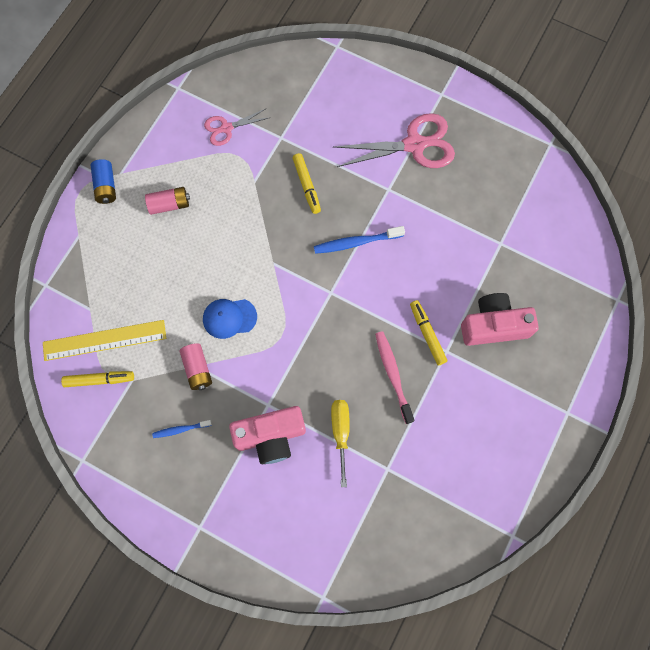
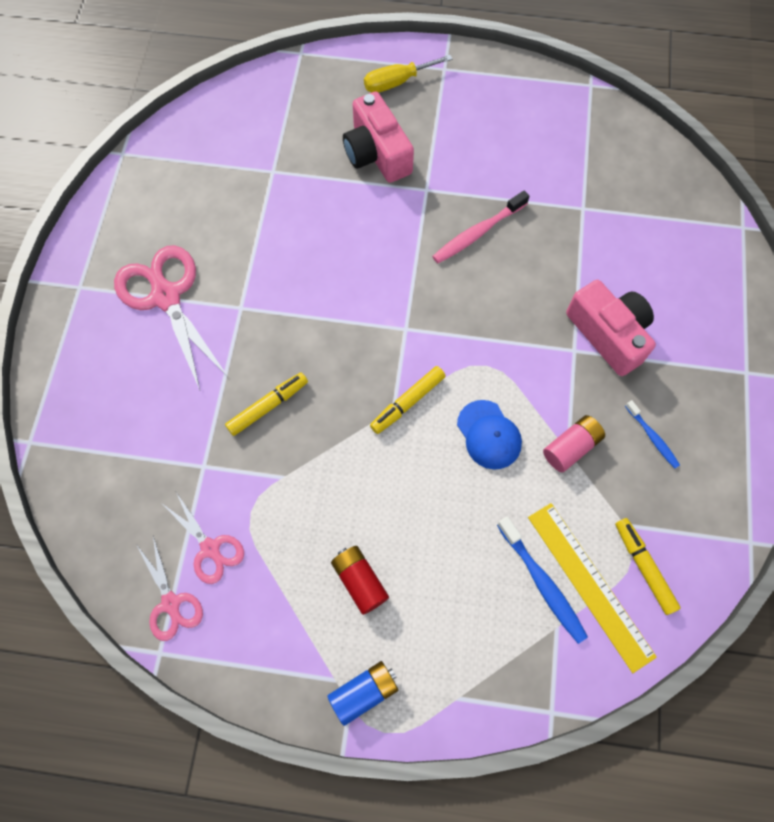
camera: 110 degrees left, 5 degrees down
pink battery [145,187,190,215] -> red battery [331,546,389,615]
blue toothbrush [314,226,405,254] -> blue toothbrush moved to [497,516,588,644]
yellow screwdriver [331,400,350,487] -> yellow screwdriver moved to [364,55,452,93]
yellow marker [410,300,447,365] -> yellow marker moved to [370,366,445,434]
none -> pink scissors [136,536,203,641]

